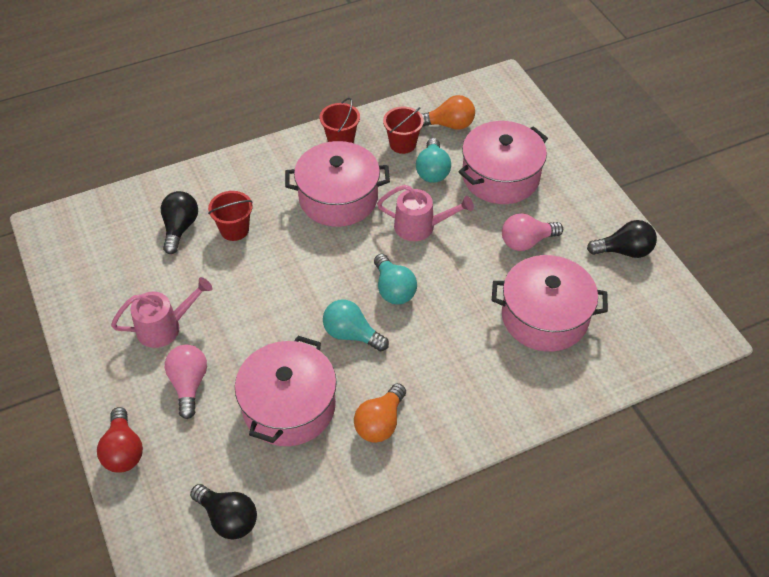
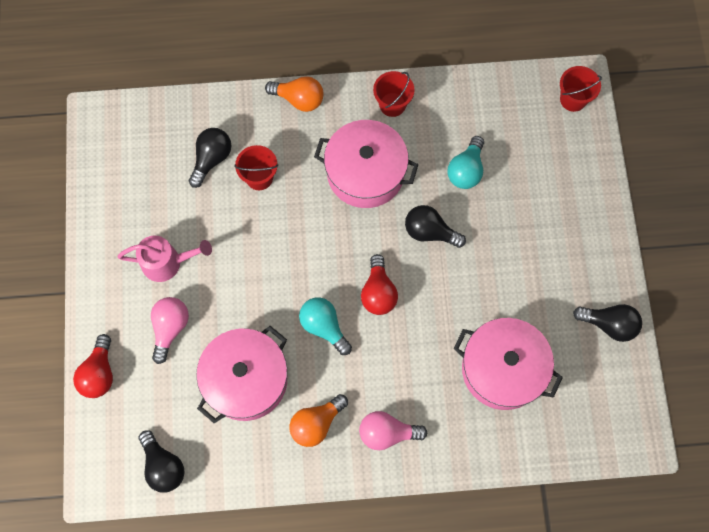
camera: 20 degrees right, 20 degrees up
turquoise light bulb [374,254,417,304] -> red light bulb [361,254,398,315]
pink watering can [377,185,474,241] -> black light bulb [405,205,466,248]
red bucket [383,107,424,154] -> red bucket moved to [560,66,602,112]
orange light bulb [422,95,475,130] -> orange light bulb moved to [265,76,323,112]
pink pot [459,121,548,204] -> none
pink light bulb [502,213,563,251] -> pink light bulb moved to [359,411,427,450]

